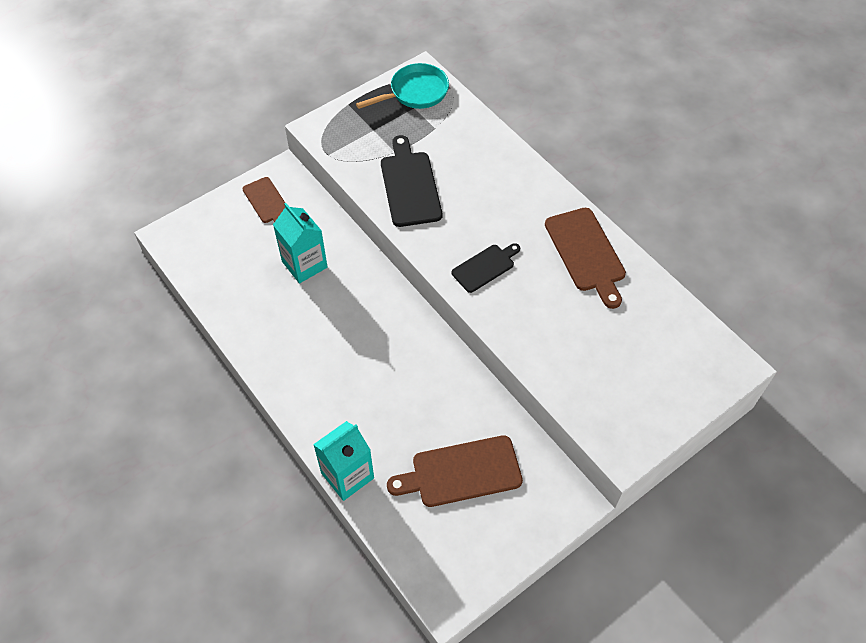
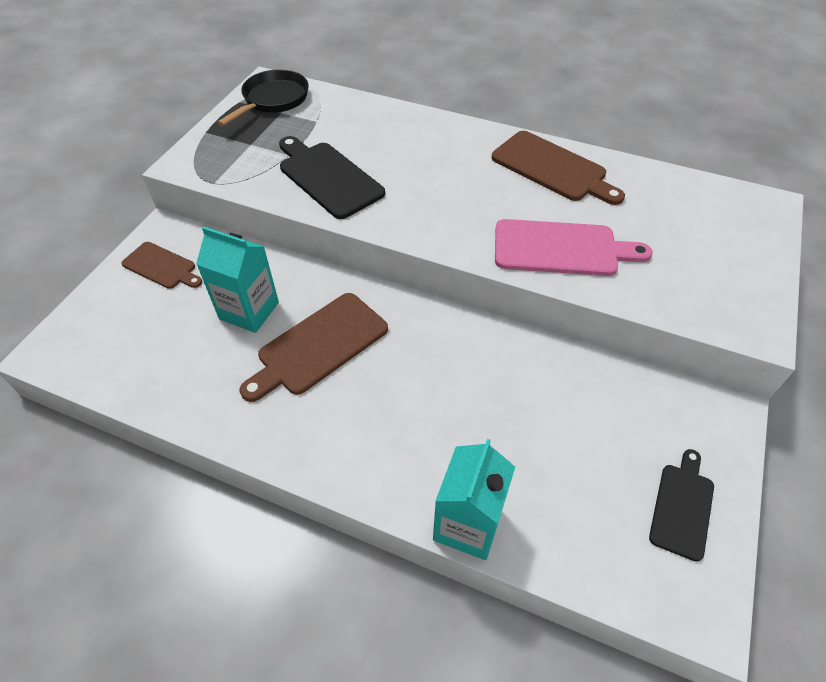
camera: 30 degrees left, 5 degrees down
turquoise pan [356,63,449,109] -> black pan [217,69,309,127]
brown cutting board [387,435,523,507] -> brown cutting board moved to [240,293,388,402]
black cutting board [452,243,520,293] -> black cutting board moved to [649,449,714,562]
none -> pink cutting board [495,219,653,276]

